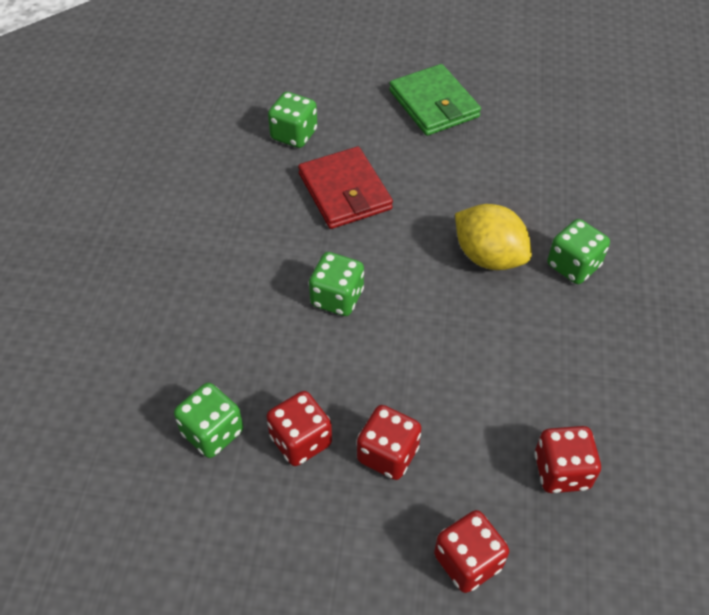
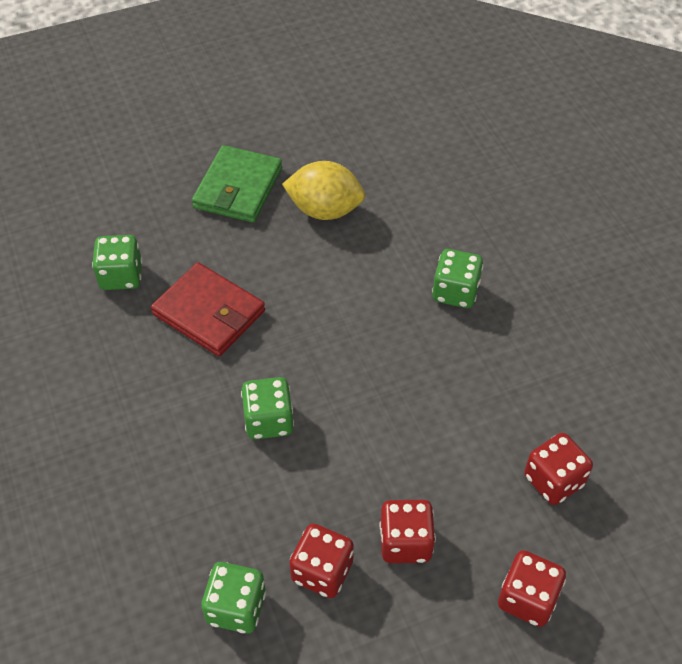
camera: 30 degrees left, 0 degrees up
green wallet [389,64,481,136] -> green wallet turned 75 degrees clockwise [192,145,282,223]
yellow lemon [455,204,532,270] -> yellow lemon moved to [282,161,365,220]

